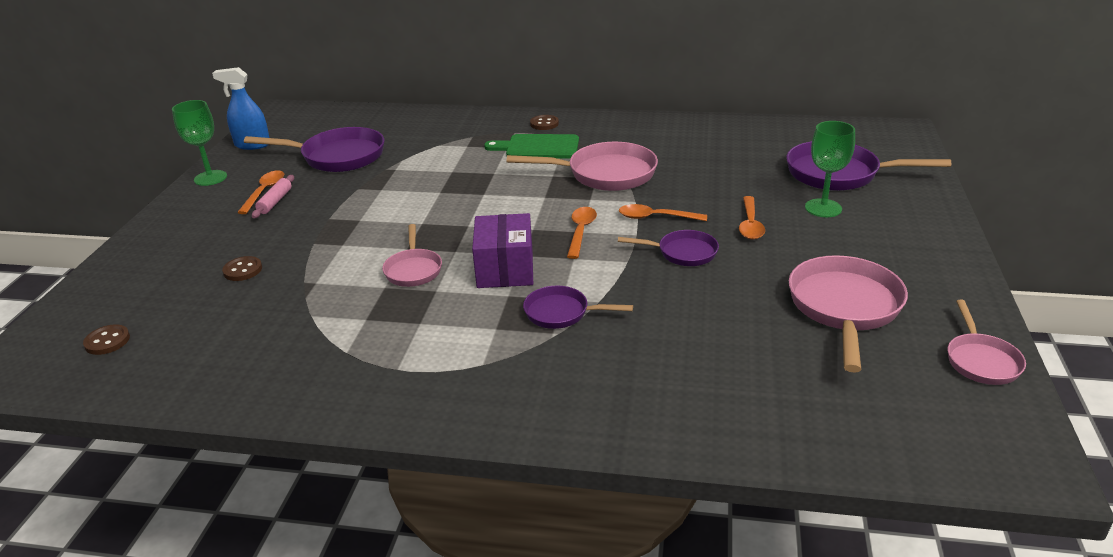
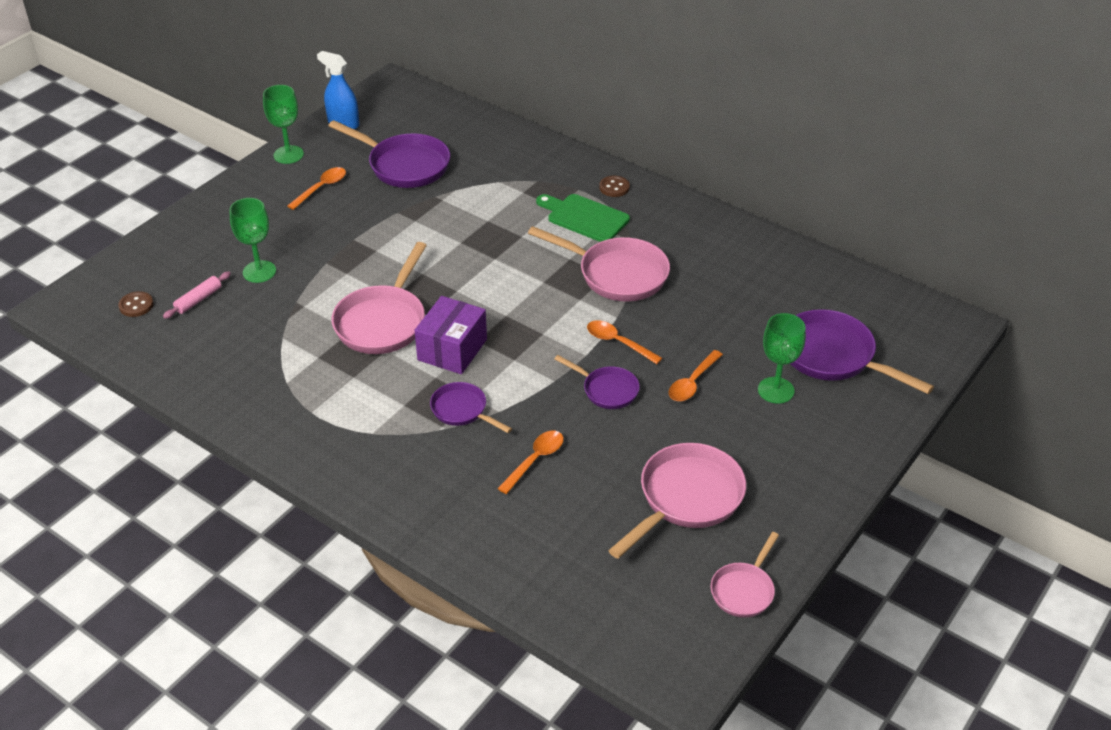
camera: 25 degrees right, 10 degrees up
brown button [222,256,262,281] -> green goblet [229,198,276,283]
pink rolling pin [252,175,294,218] -> pink rolling pin moved to [163,271,231,319]
pink pan [382,224,442,287] -> pink pan [332,242,427,354], size x1.75
orange spoon [567,207,597,259] -> orange spoon moved to [497,431,564,494]

